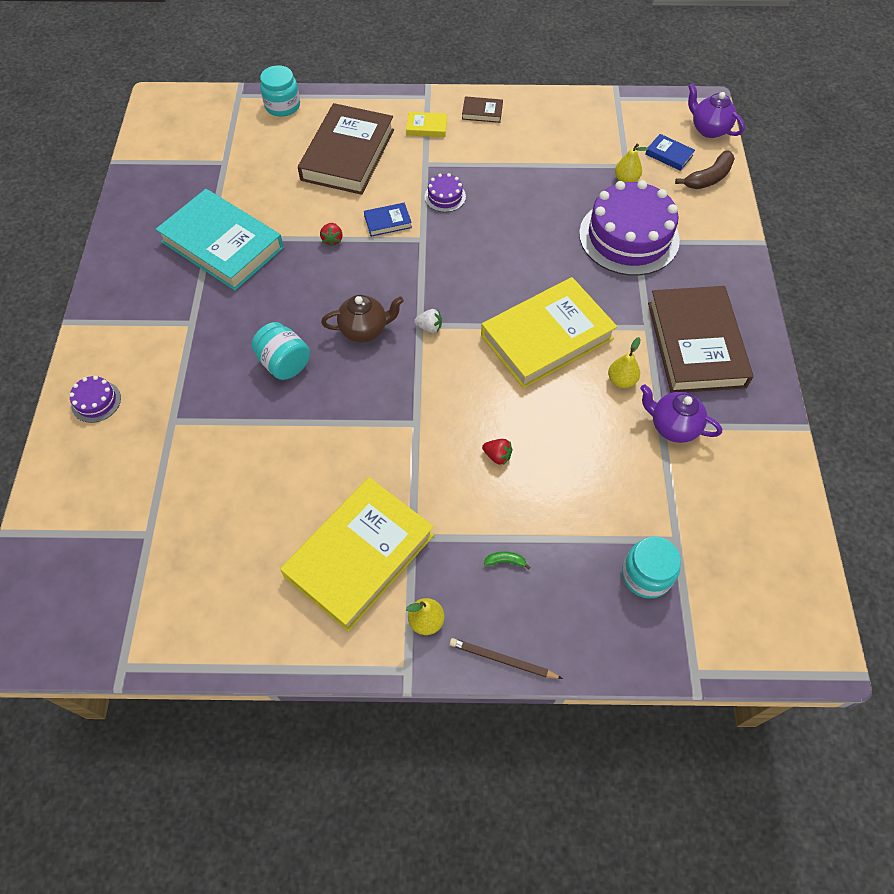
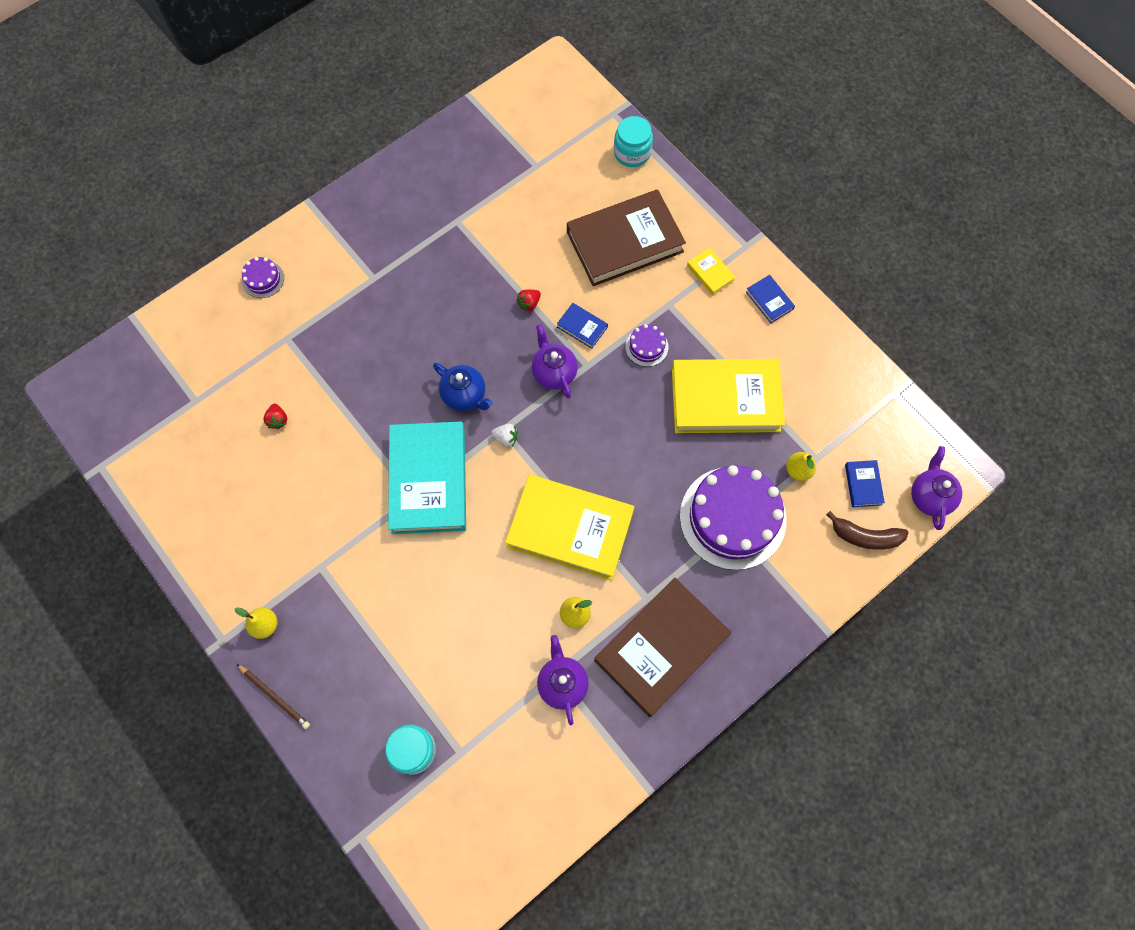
camera: 50 degrees right, 10 degrees up
turquoise book [156,189,284,291] -> turquoise book moved to [388,422,466,534]
turquoise jar [252,322,310,380] -> none
yellow book [280,477,434,631] -> yellow book moved to [672,359,785,433]
brown teapot [321,295,404,342] -> blue teapot [433,363,493,411]
white strawberry [414,309,442,333] -> white strawberry turned 45 degrees counterclockwise [491,424,518,447]
brown pencil [450,638,563,679] -> brown pencil turned 150 degrees clockwise [237,664,310,729]
brown book [462,96,503,123] -> blue book [746,275,795,323]
red strawberry [482,439,513,465] -> red strawberry moved to [263,404,287,429]
green banana [484,552,530,570] -> none
none -> purple teapot [532,324,578,399]

